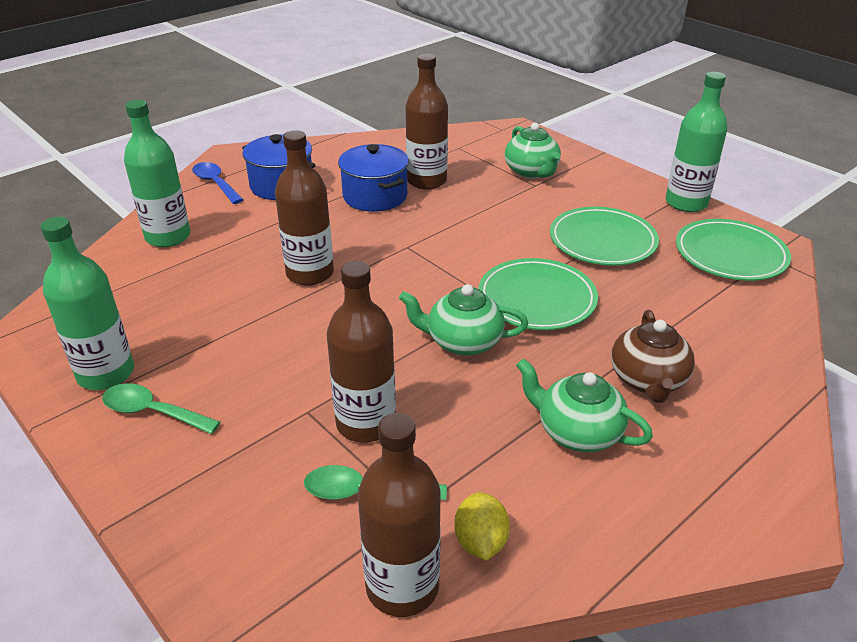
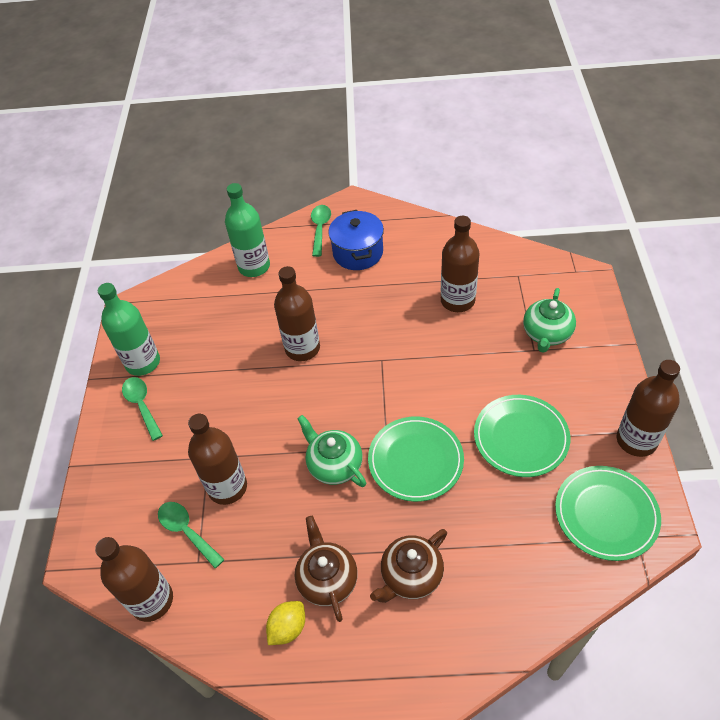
camera: 45 degrees right, 15 degrees up
blue spoon [192,162,244,204] -> green spoon [311,205,331,257]
blue pot [338,144,409,212] -> none
yellow lemon [454,492,510,561] -> yellow lemon moved to [266,601,305,645]
green teapot [516,358,653,452] -> brown teapot [295,516,358,622]
green bottle [666,72,728,212] -> brown bottle [617,360,680,457]

